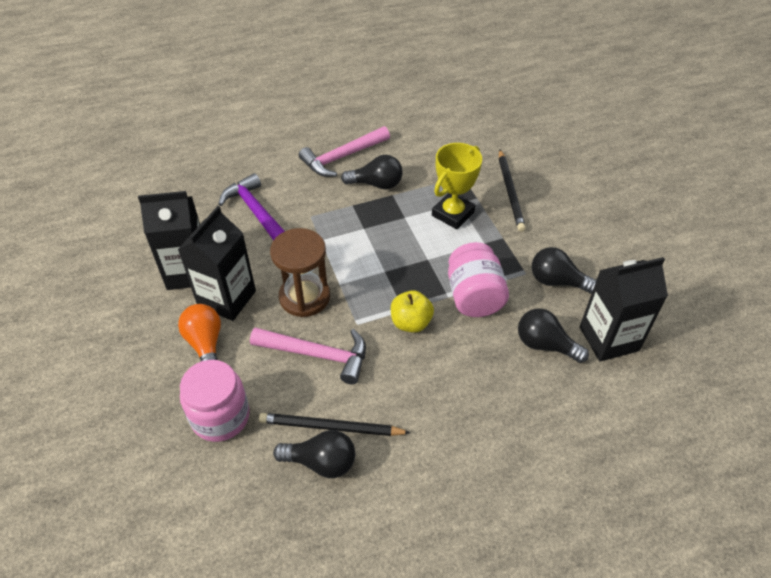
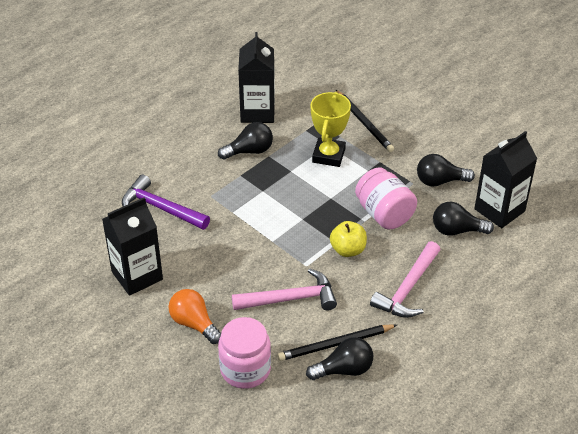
camera: 25 degrees left, 5 degrees down
black carton [178,206,256,321] -> black carton moved to [238,32,275,123]
brown hourglass [270,228,330,317] -> none
pink hammer [299,126,390,177] -> pink hammer moved to [370,241,440,318]

